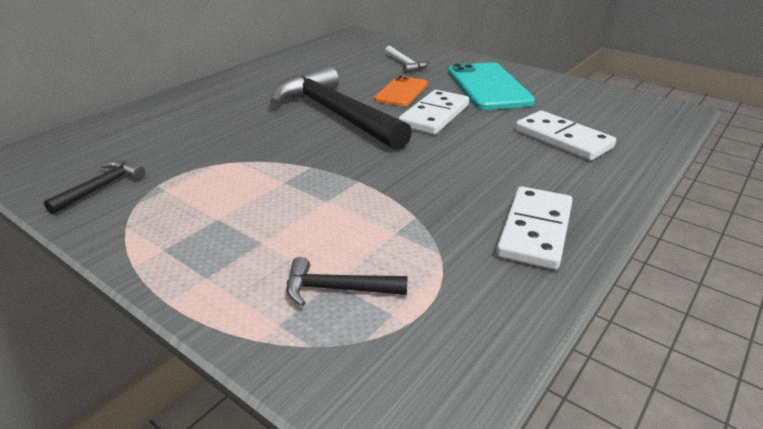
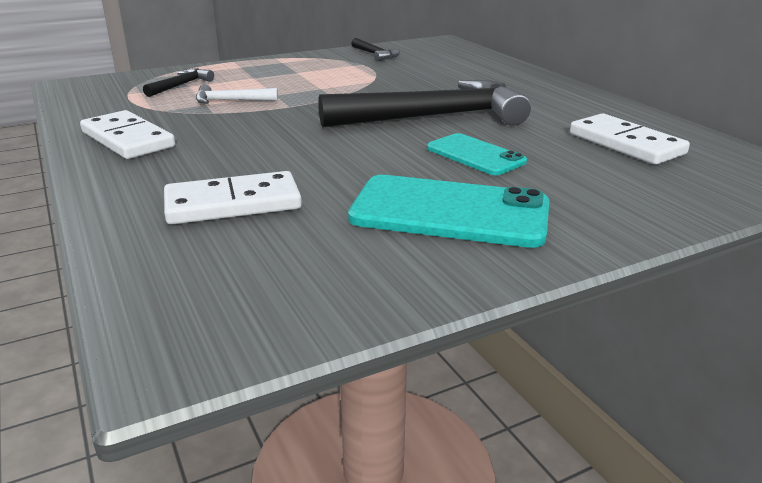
camera: 115 degrees right, 5 degrees down
orange phone [374,75,428,106] -> turquoise phone [427,133,527,175]
white hammer [385,46,429,73] -> white hammer moved to [196,84,278,104]
white domino [399,90,469,135] -> white domino moved to [570,113,690,165]

